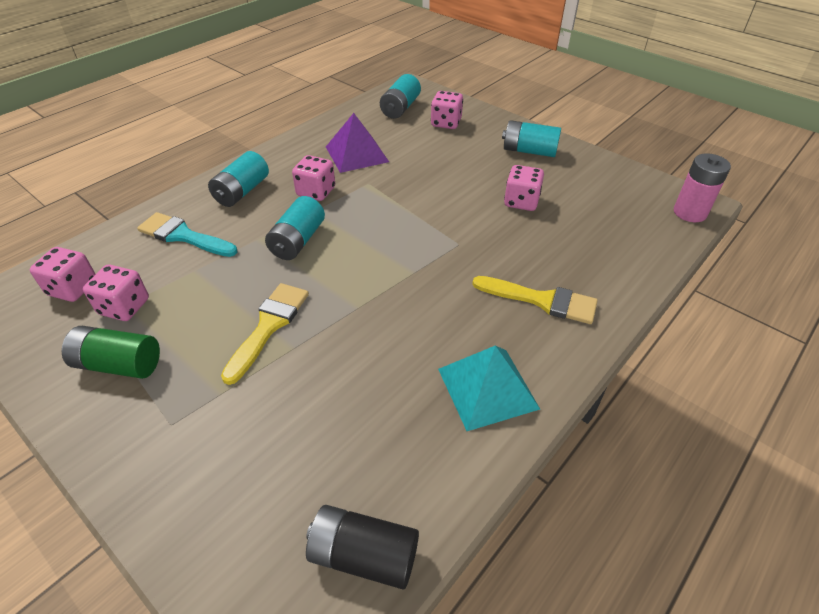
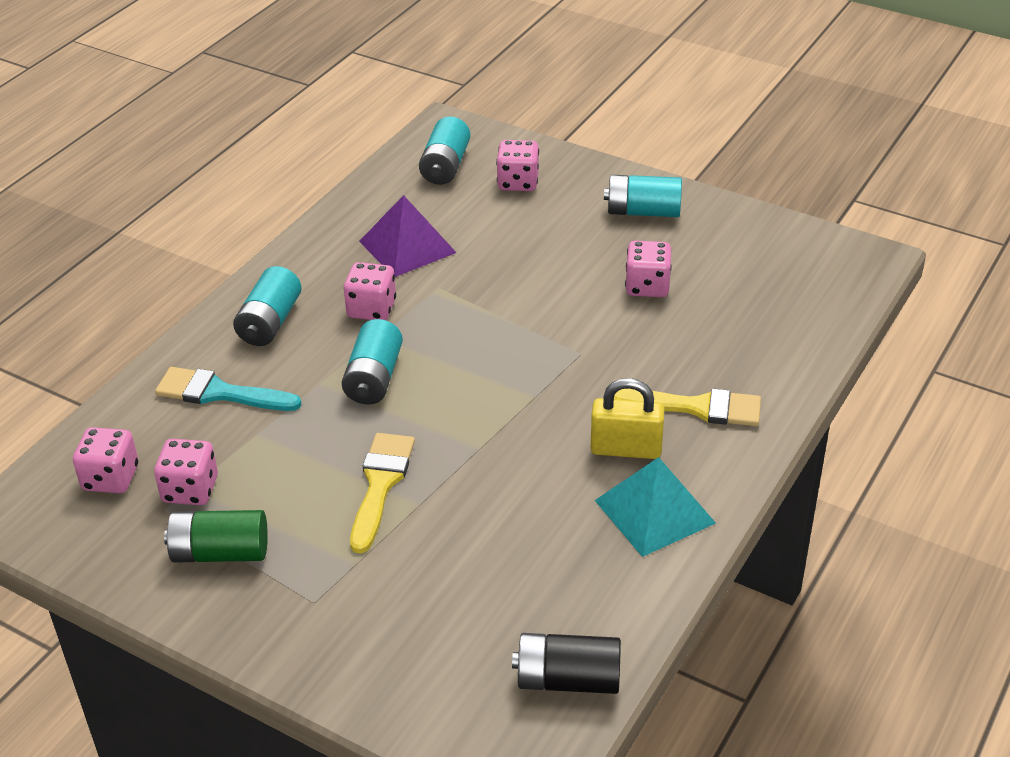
camera: 10 degrees left, 5 degrees down
pink battery [674,153,731,222] -> none
none -> yellow padlock [591,378,665,459]

